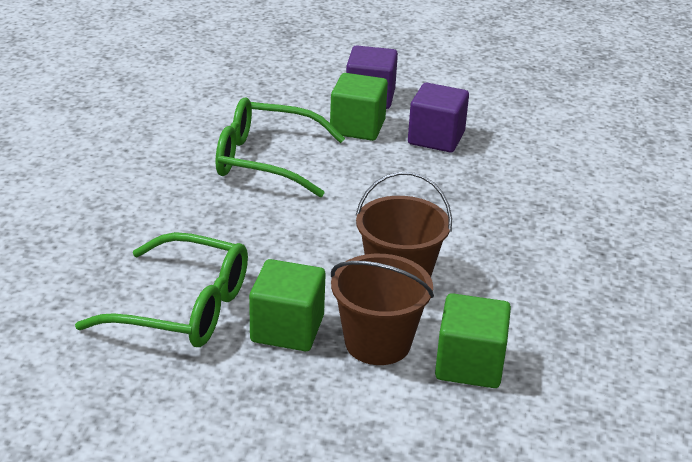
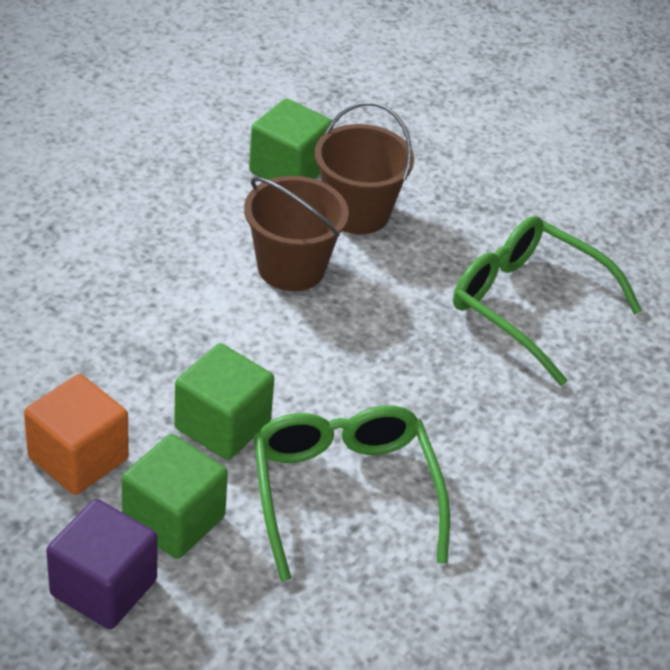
camera: 160 degrees left, 10 degrees up
green glasses [216,97,345,198] -> green glasses turned 135 degrees counterclockwise [253,405,450,581]
green cube [249,259,326,351] -> green cube moved to [174,343,274,460]
purple cube [408,83,469,152] -> orange cube [24,374,129,495]

